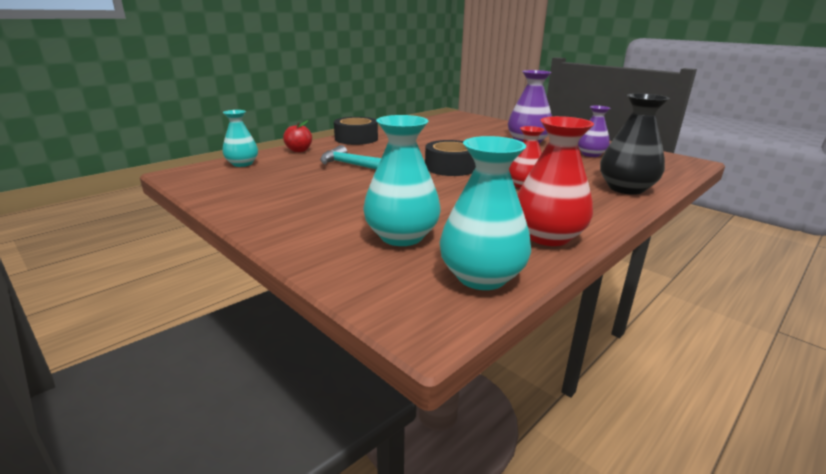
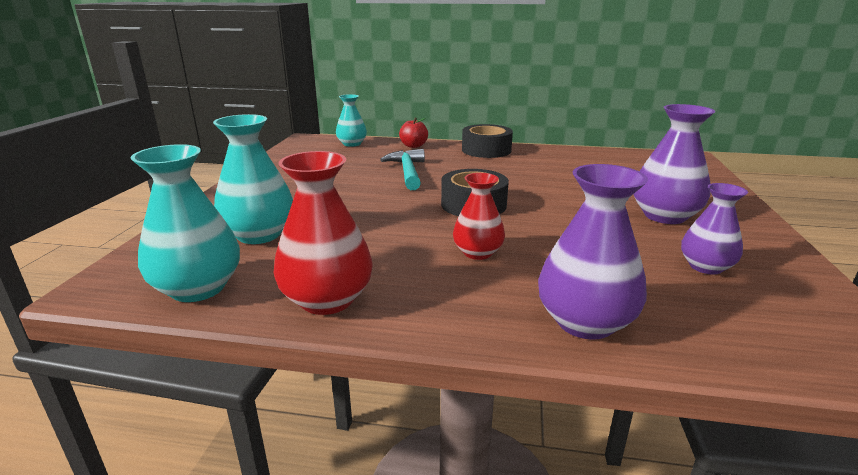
camera: 55 degrees right, 0 degrees up
black vase [600,93,670,195] -> purple vase [538,164,648,340]

